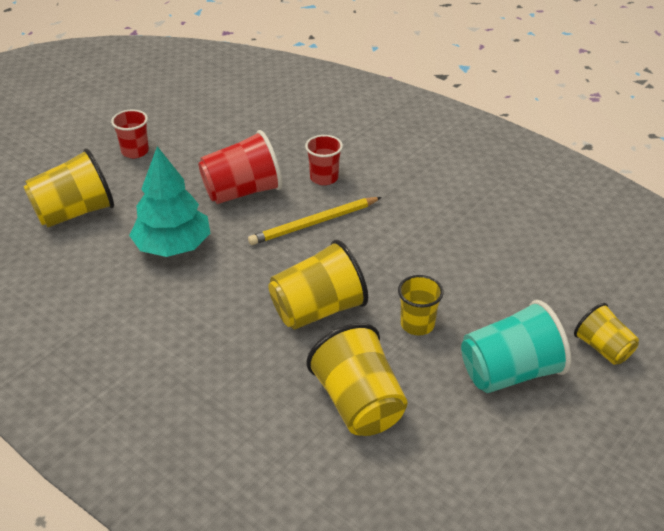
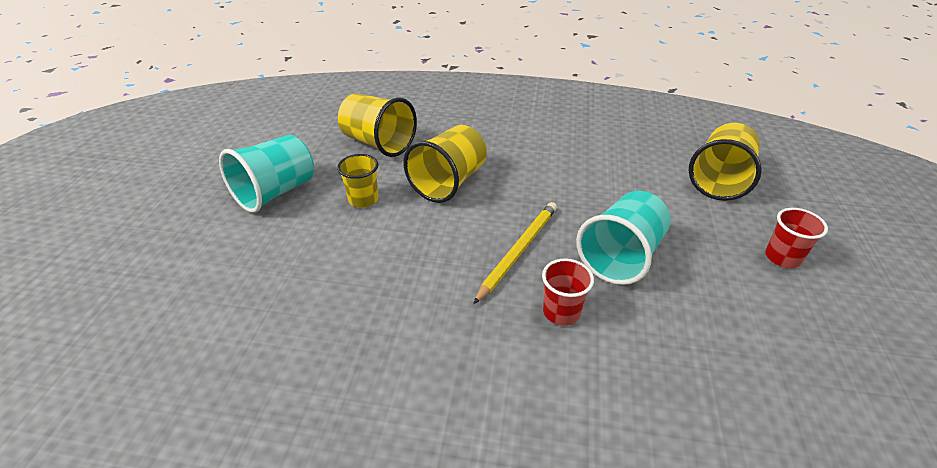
camera: 150 degrees right, 0 degrees up
turquoise tree [129,146,211,257] -> none
red cup [198,130,282,204] -> turquoise cup [576,191,671,285]
yellow cup [574,303,639,365] -> none

